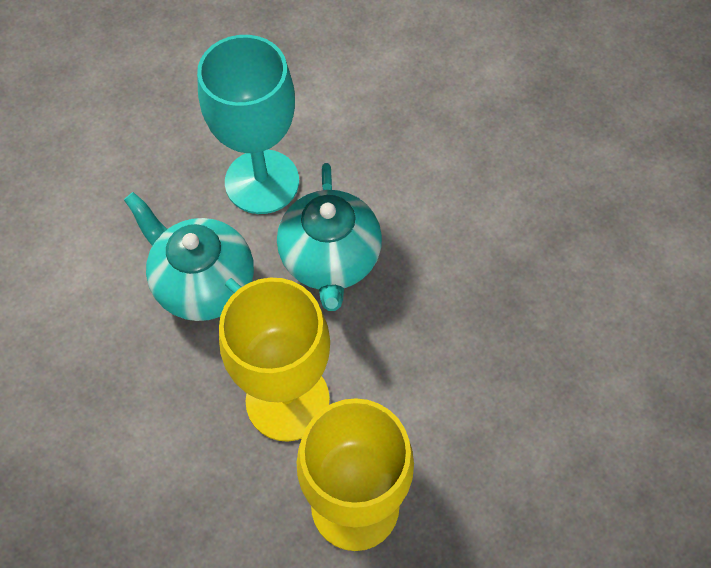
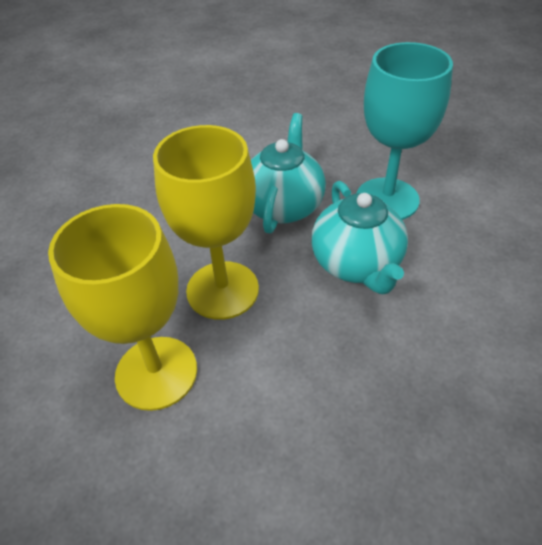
camera: 65 degrees right, 15 degrees down
turquoise teapot [277,163,382,311] -> turquoise teapot turned 75 degrees counterclockwise [311,181,408,294]

